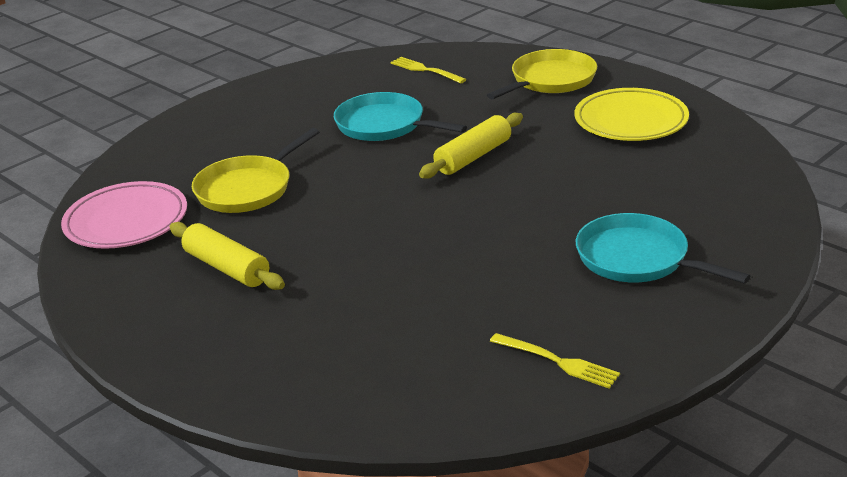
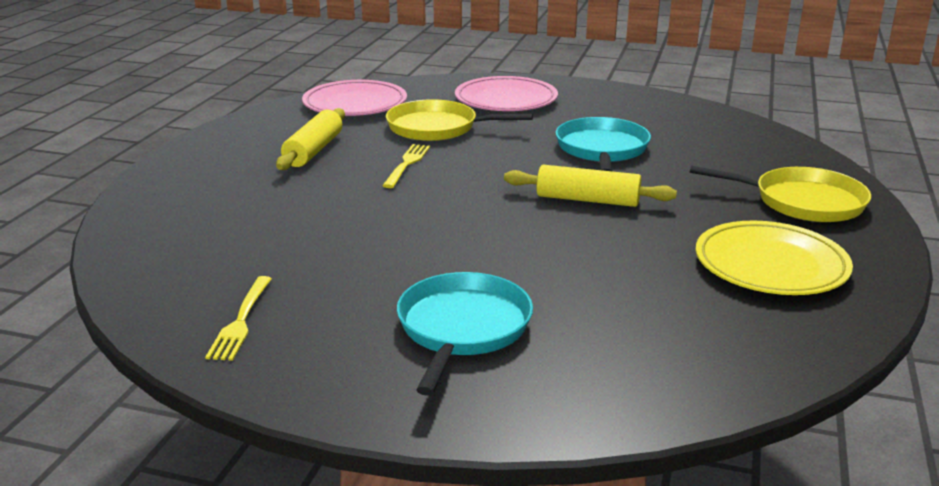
camera: 60 degrees right, 5 degrees down
yellow fork [390,57,467,84] -> yellow fork moved to [382,144,430,188]
none -> pink plate [455,76,558,111]

